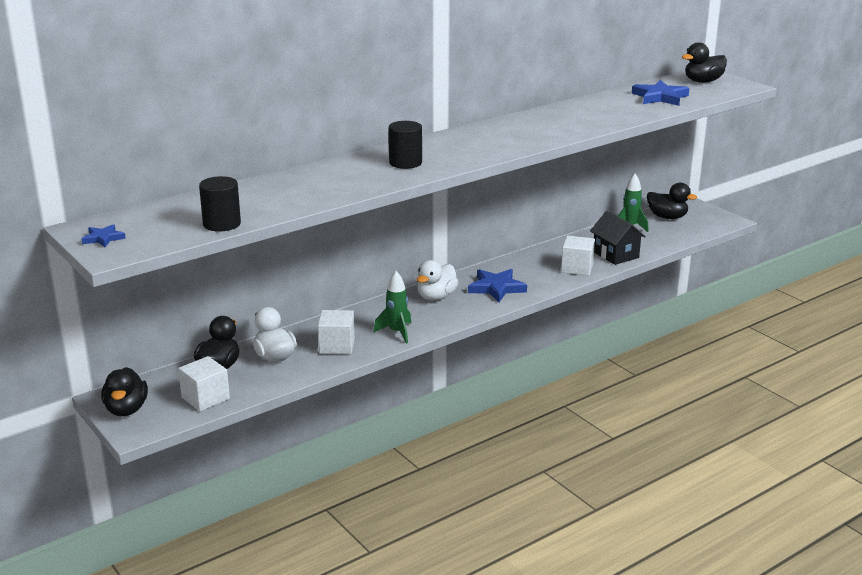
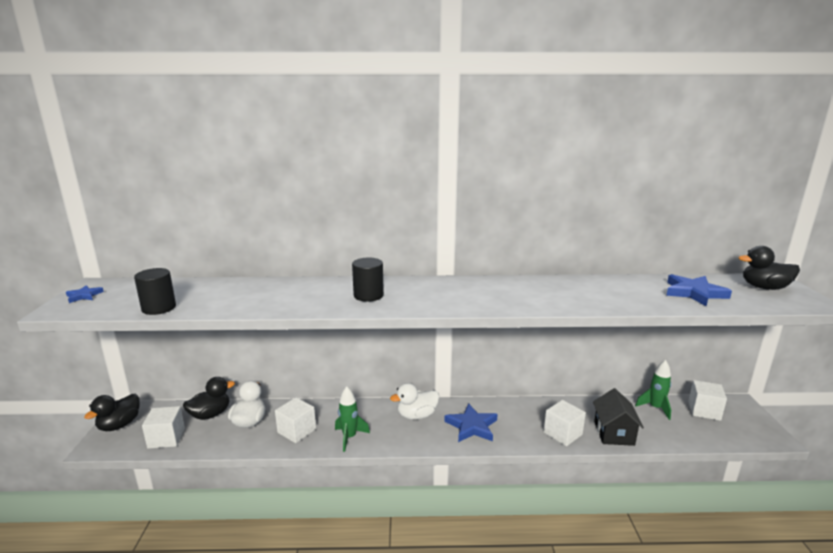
camera: 35 degrees right, 5 degrees down
black duck [647,183,697,219] -> white cube [688,380,727,421]

